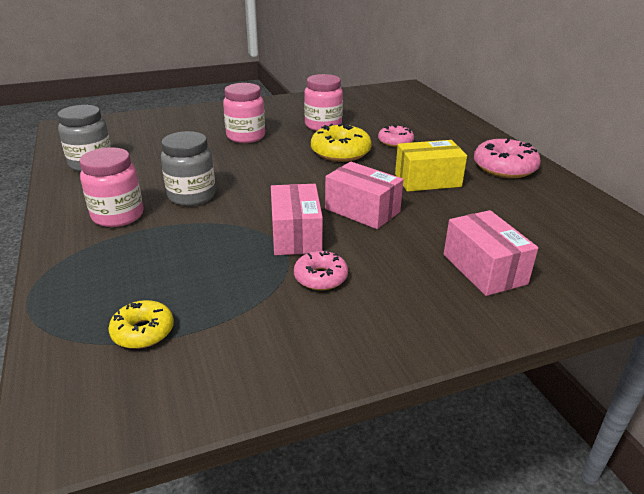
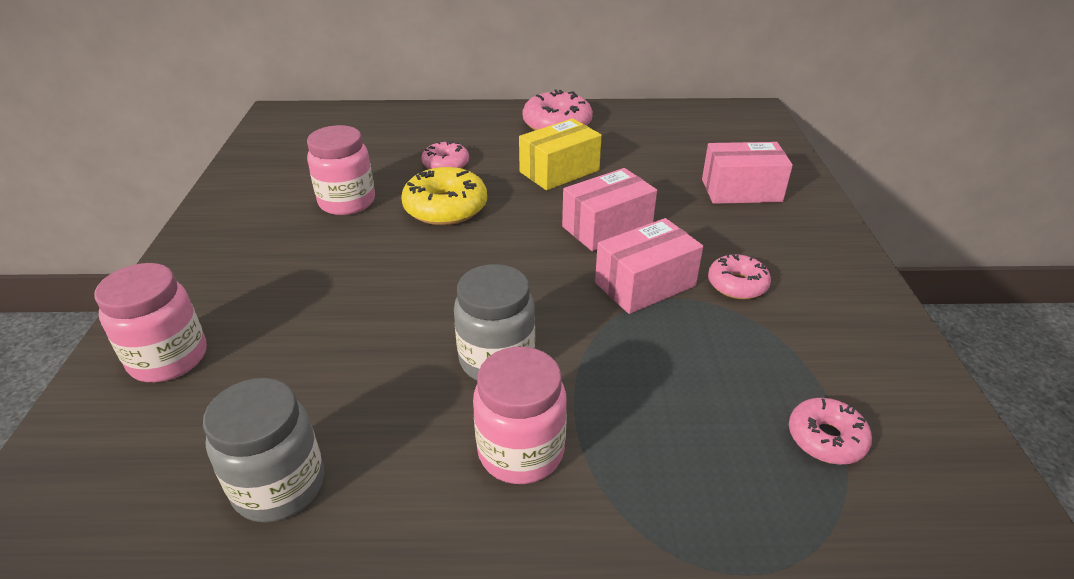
camera: 70 degrees left, 5 degrees up
yellow donut [108,300,174,349] -> pink donut [789,398,872,464]
pink jar [223,83,265,143] -> pink jar moved to [94,263,207,382]
pink box [271,184,323,255] -> pink box turned 45 degrees counterclockwise [595,218,703,314]
yellow box [395,140,467,192] -> yellow box turned 45 degrees clockwise [519,118,602,190]

